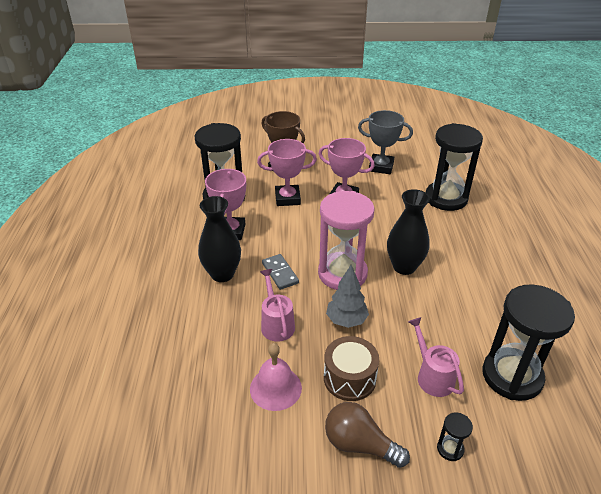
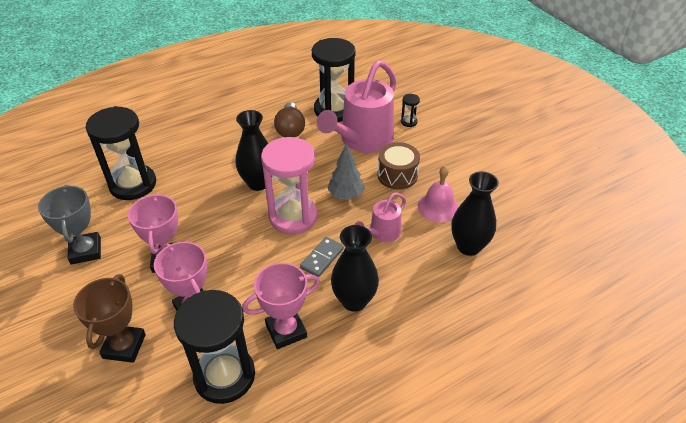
camera: 120 degrees left, 5 degrees up
brown light bulb [325,402,410,468] -> brown light bulb moved to [274,102,305,137]
pink watering can [408,317,464,397] -> pink watering can [317,60,396,153], size x1.99
none -> black vase [451,171,499,256]

